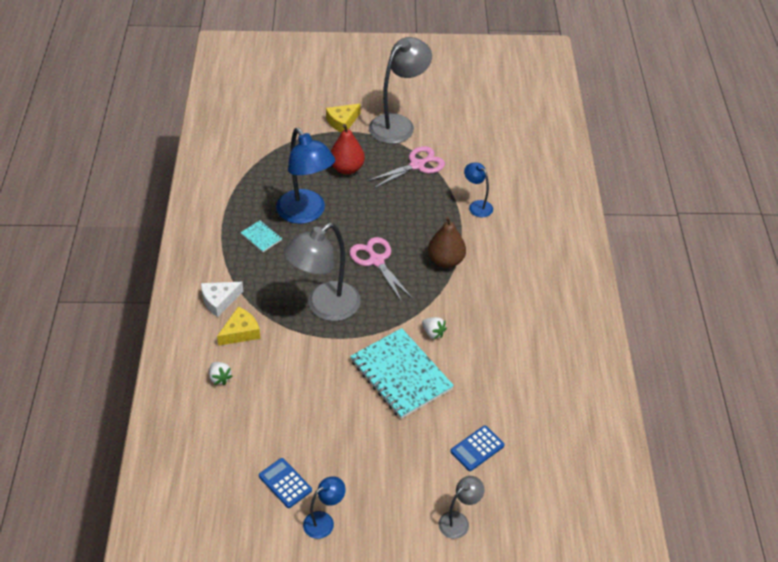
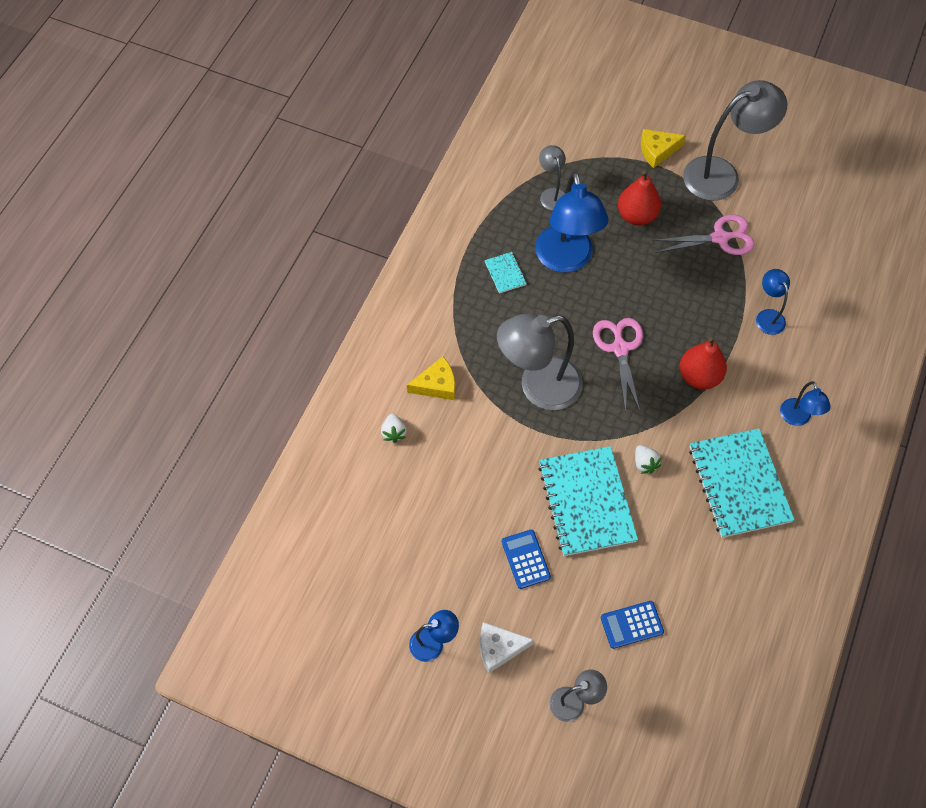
camera: 25 degrees right, 15 degrees up
white cheese [201,282,243,317] -> white cheese moved to [480,622,534,673]
blue calculator [259,458,312,508] -> blue calculator moved to [502,529,551,589]
brown pear [428,216,466,268] -> red pear [680,337,727,389]
none -> grey lamp [539,145,566,210]
none -> turquoise notebook [689,428,795,538]
none -> blue lamp [780,381,831,426]

